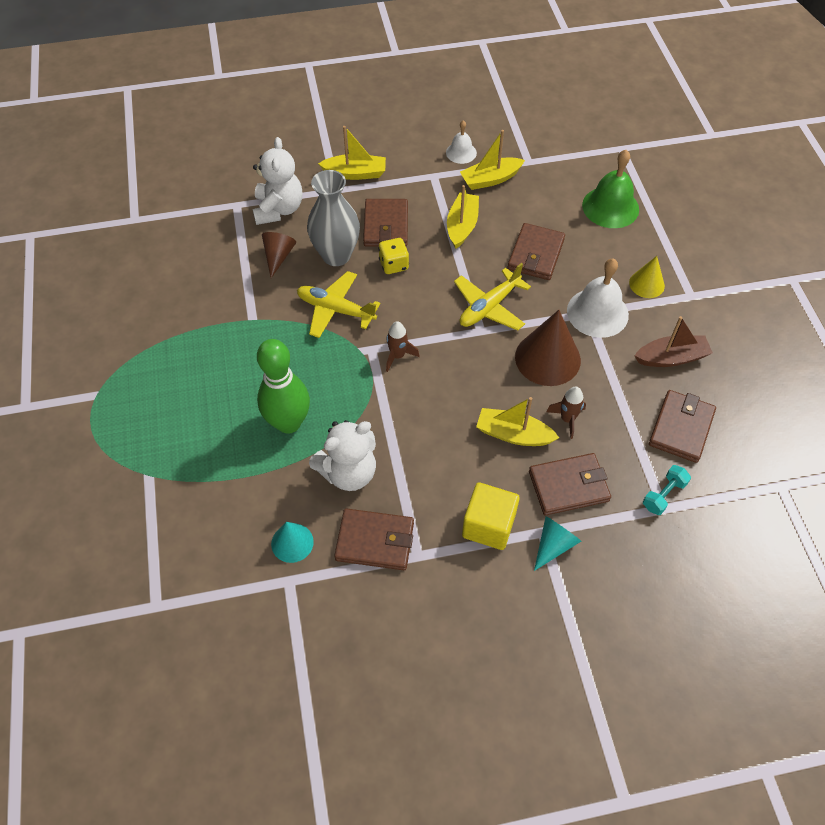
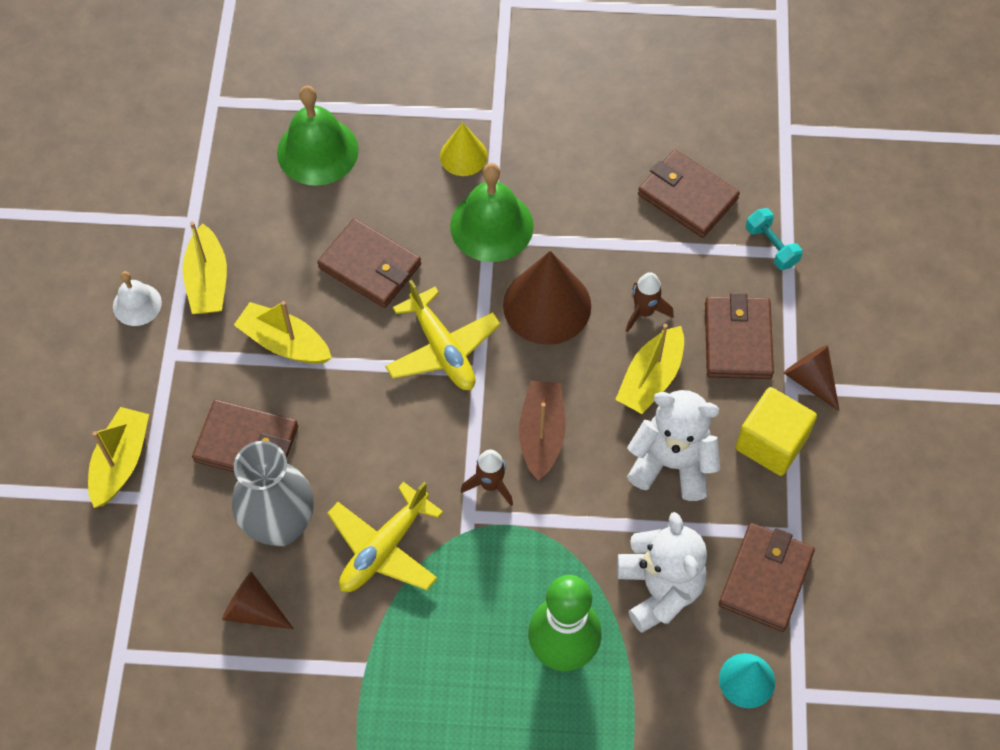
camera: 75 degrees left, 5 degrees up
white teddy bear [253,137,302,225] -> white teddy bear moved to [627,390,720,501]
yellow dice [378,238,409,274] -> none
turquoise cone [534,516,581,571] -> brown cone [784,345,840,411]
white bell [567,258,629,338] -> green bell [450,163,534,262]
brown boat [635,316,713,367] -> brown boat moved to [519,381,565,481]

